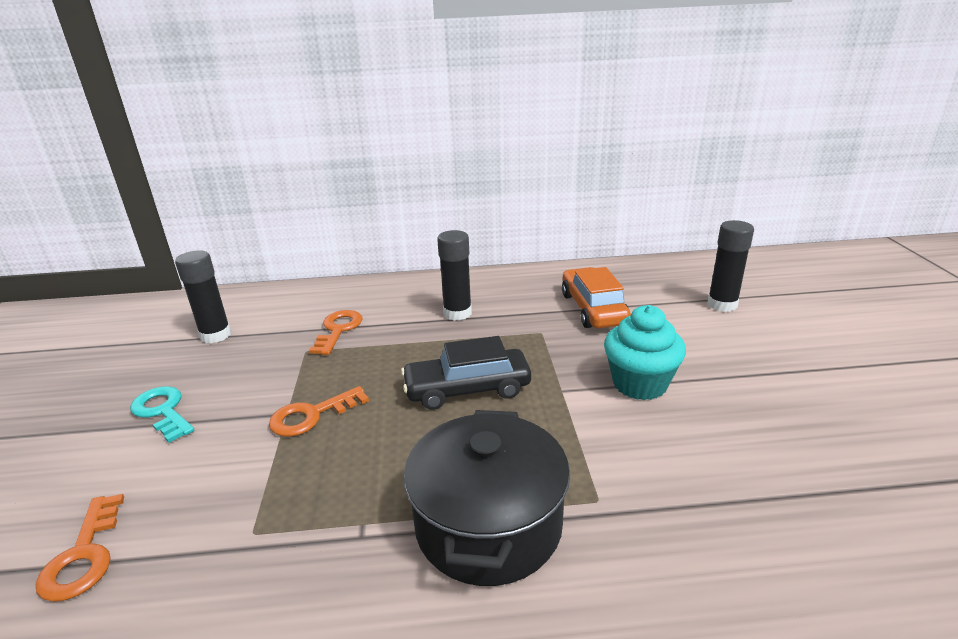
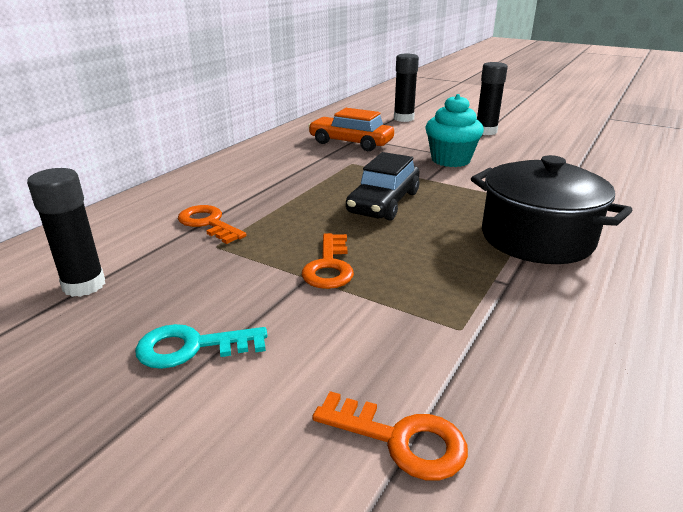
camera: 55 degrees left, 0 degrees up
black glue stick [437,230,472,321] -> black glue stick moved to [477,62,508,135]

